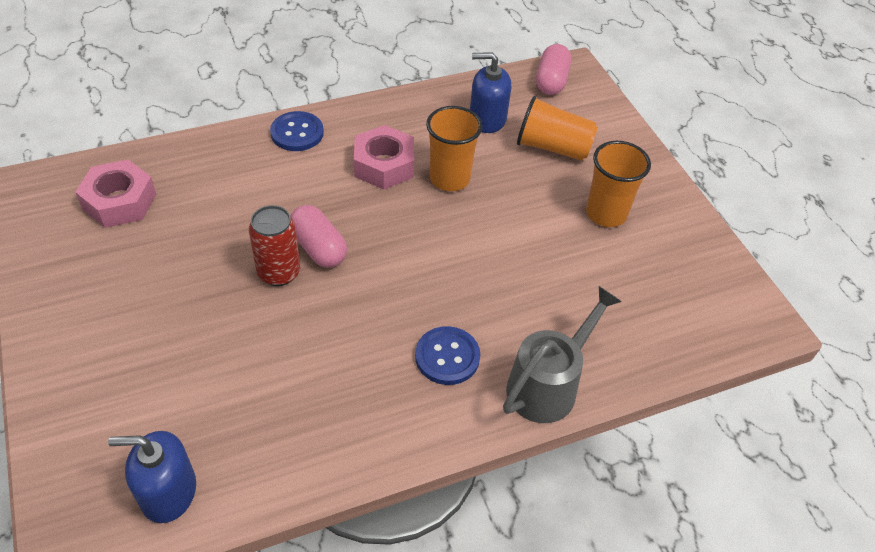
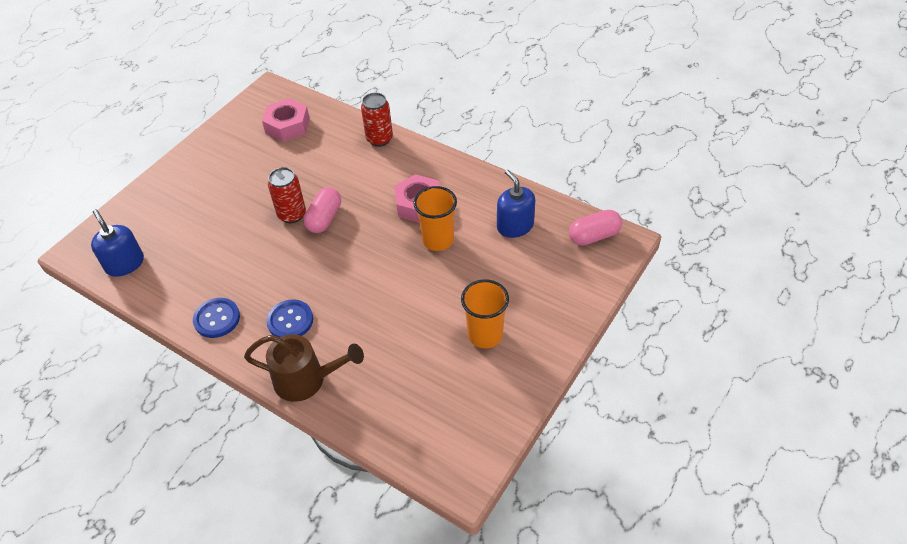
camera: 60 degrees right, 0 degrees up
blue button [270,111,324,151] -> blue button moved to [193,298,240,338]
grey watering can [503,286,622,423] -> brown watering can [244,334,364,402]
orange cup [517,96,598,161] -> none
none -> red can [361,93,393,147]

